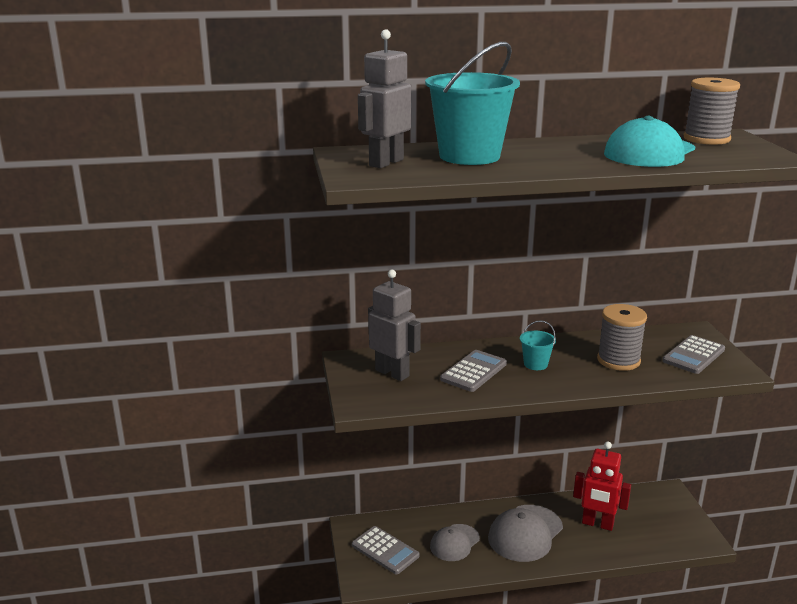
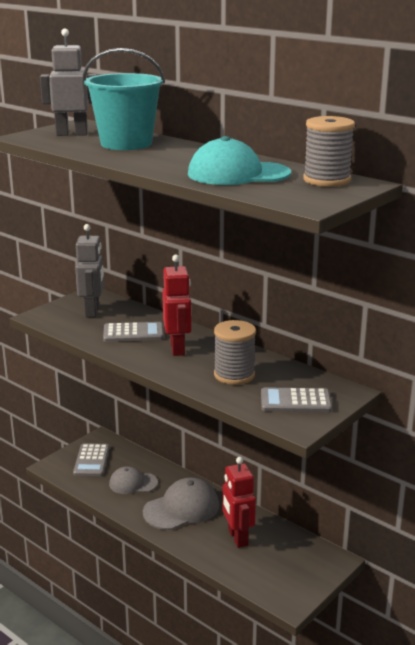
camera: 50 degrees right, 0 degrees up
grey cap [488,505,563,562] -> grey cap turned 150 degrees clockwise [143,478,219,530]
turquoise bucket [520,320,556,370] -> red robot [162,255,192,356]

